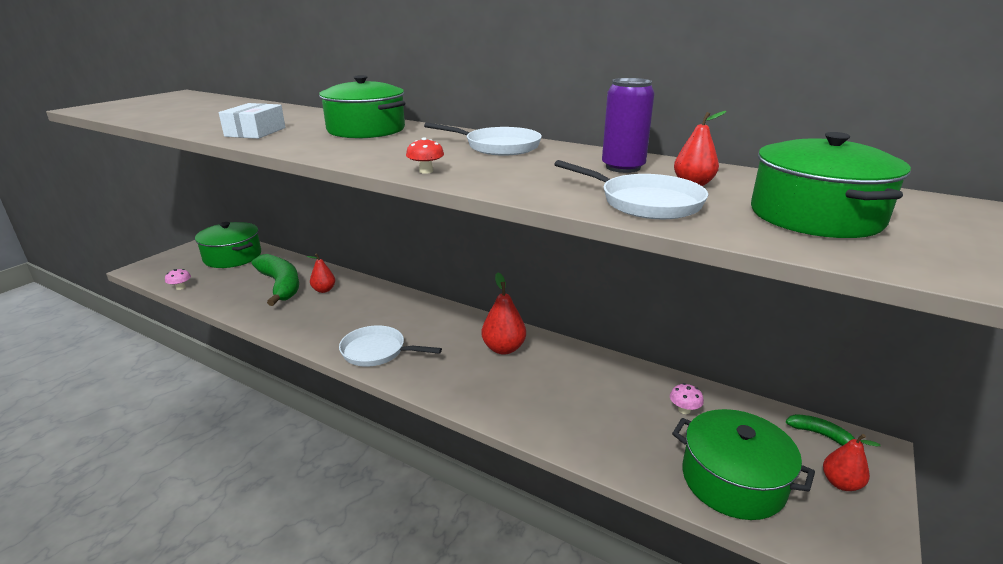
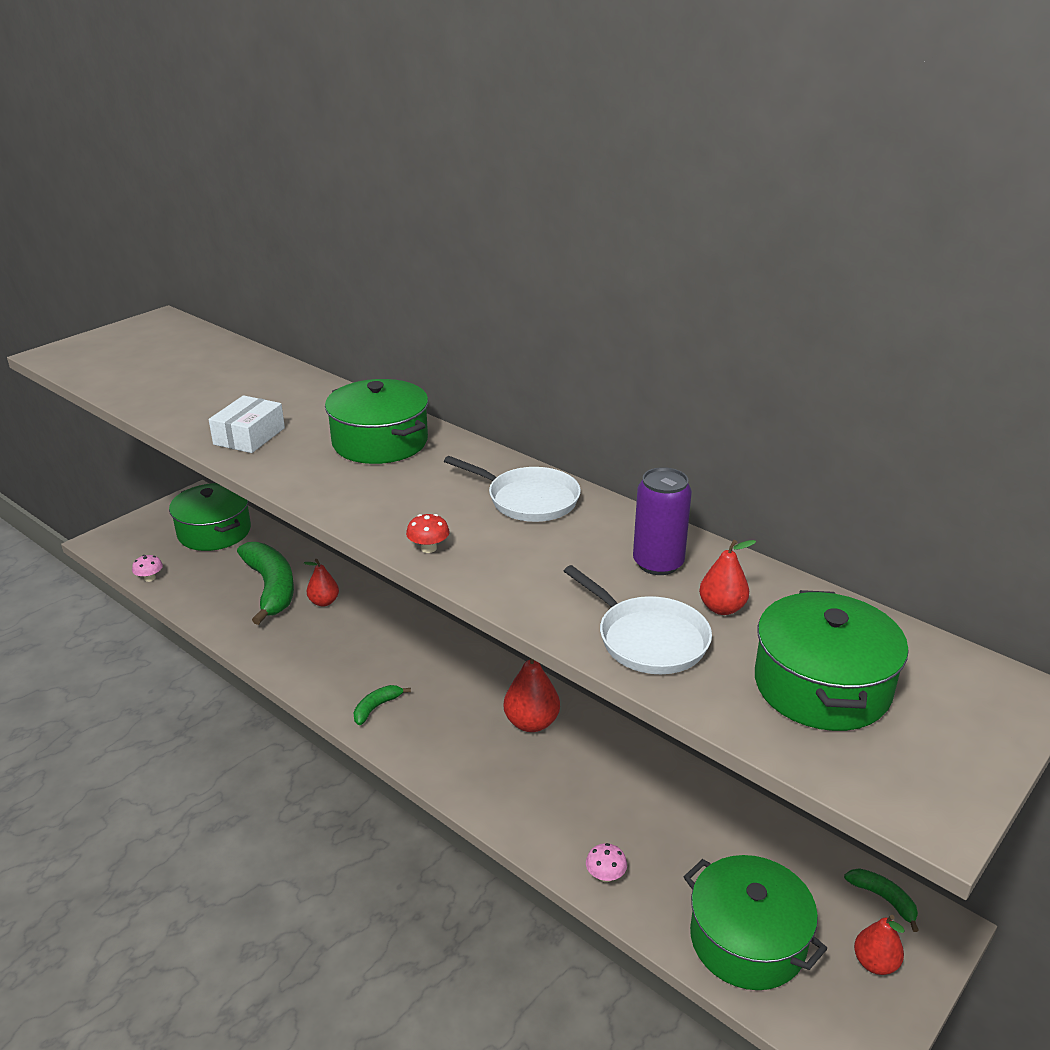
camera: 10 degrees right, 5 degrees up
white pan [339,325,442,367] -> green banana [353,685,411,725]
pink mushroom [670,383,704,414] -> pink mushroom moved to [586,843,627,882]

